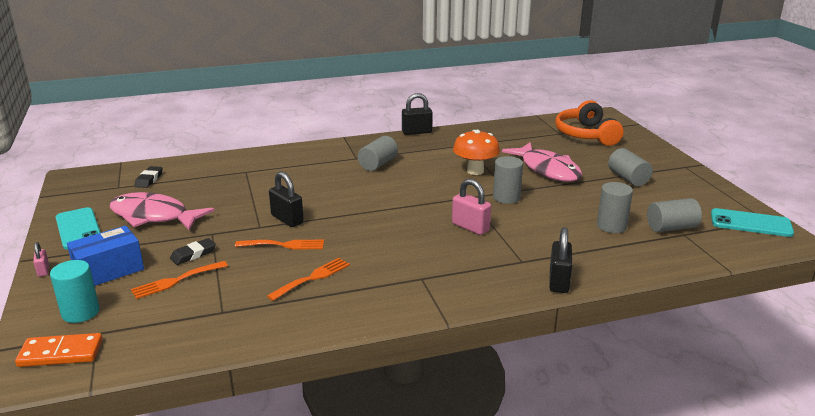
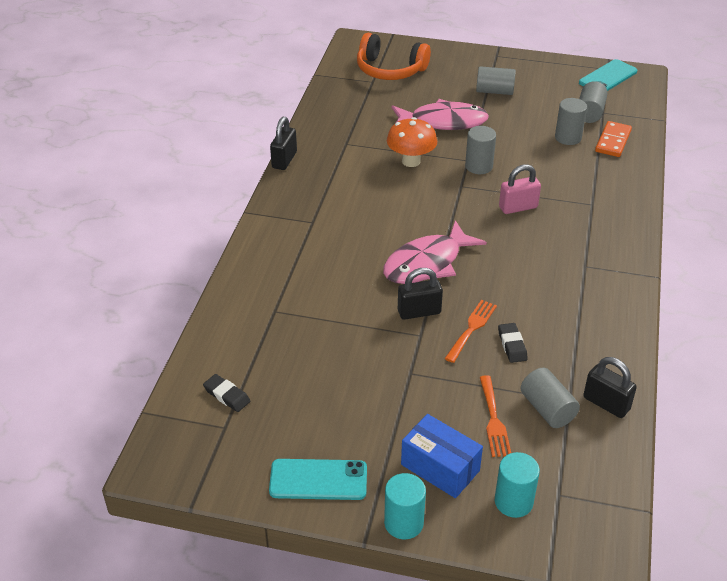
camera: 60 degrees left, 15 degrees up
orange domino [15,333,103,367] -> orange domino moved to [595,121,632,157]
pink padlock [33,242,49,277] -> turquoise cylinder [384,473,426,539]
blue box [67,226,144,286] -> blue box turned 45 degrees counterclockwise [401,414,483,498]
pink fish [110,192,215,231] -> pink fish moved to [383,220,487,284]
black eraser [170,238,216,265] -> black eraser moved to [498,323,528,363]
orange fork [267,258,350,301] -> none
grey cylinder [358,136,398,171] -> grey cylinder moved to [521,368,580,428]
black padlock [549,227,572,293] -> black padlock moved to [583,357,637,418]

